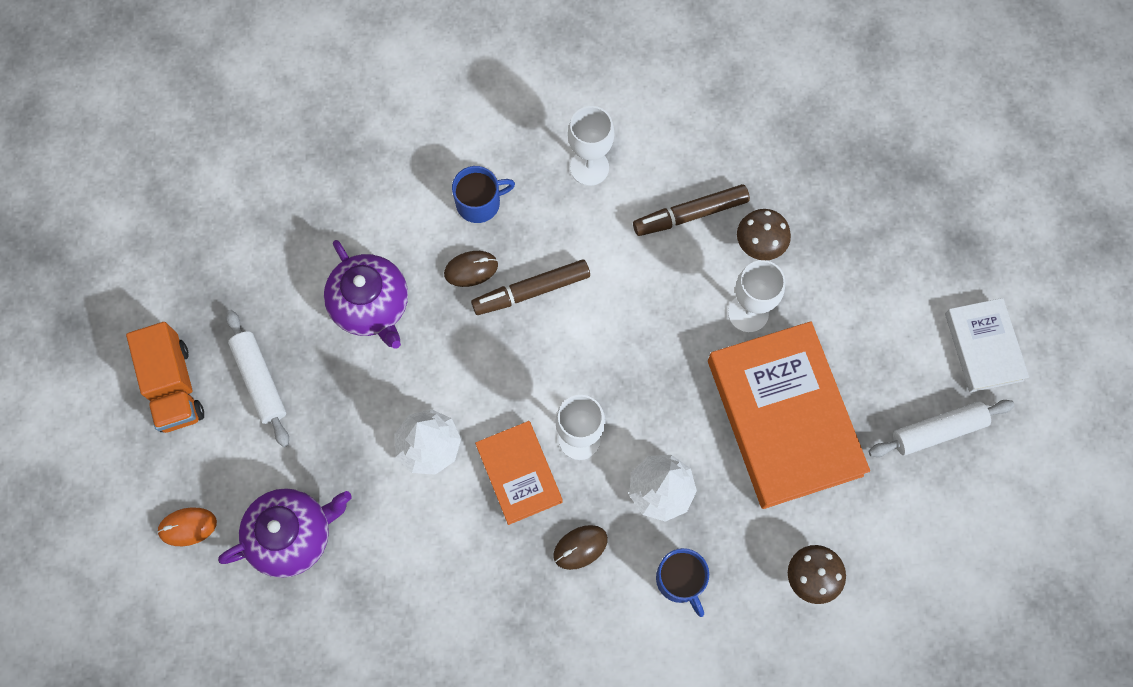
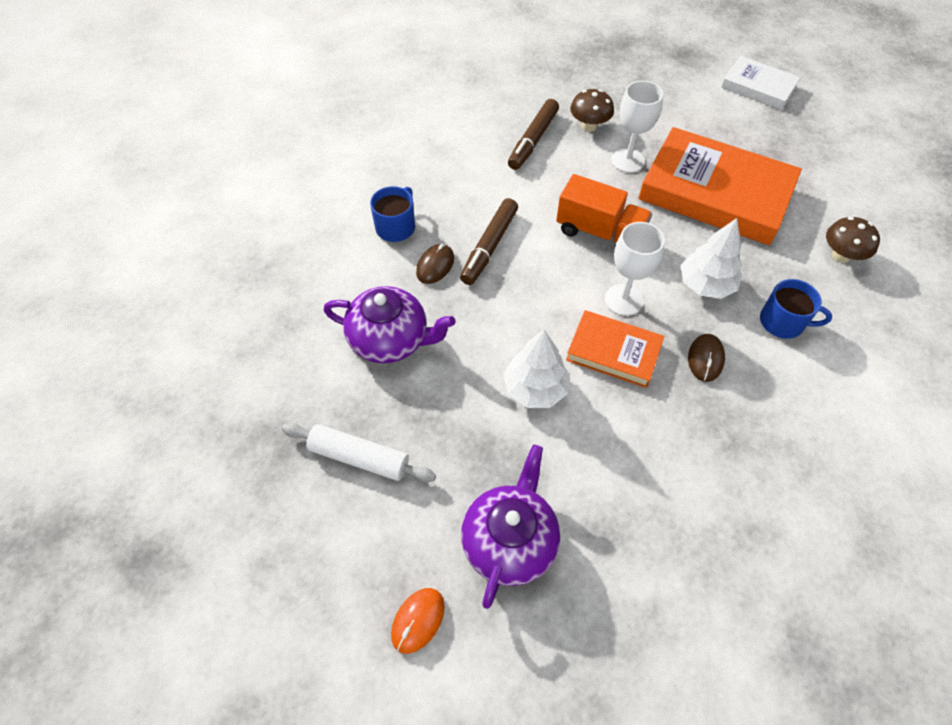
camera: 45 degrees left, 15 degrees down
orange truck [126,322,204,433] -> orange truck moved to [556,174,652,246]
white goblet [568,106,614,186] -> none
white rolling pin [868,400,1015,457] -> none

